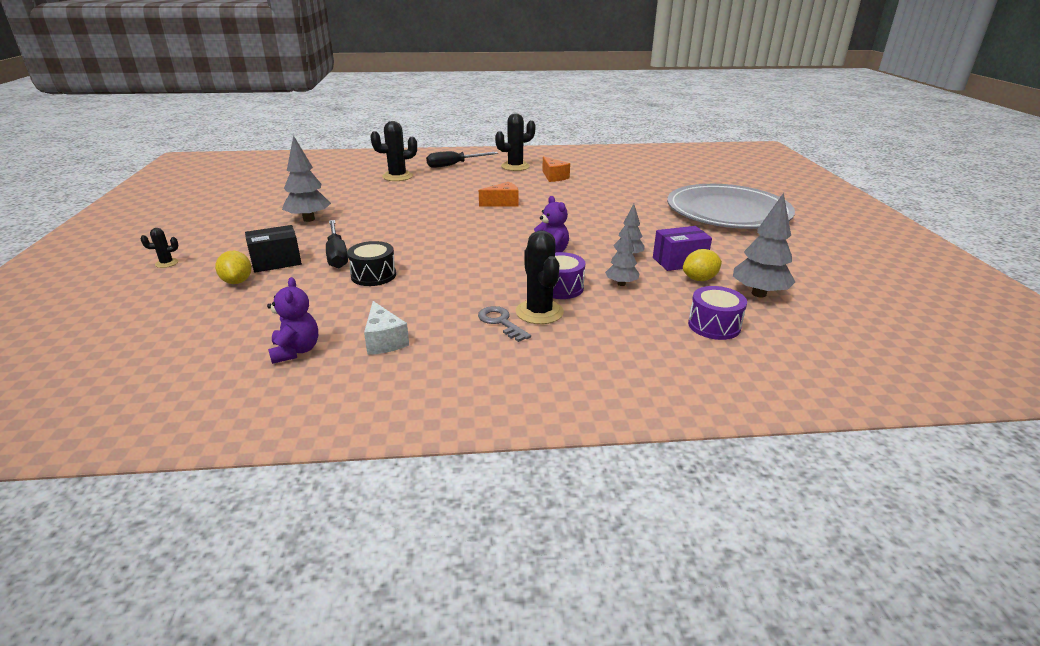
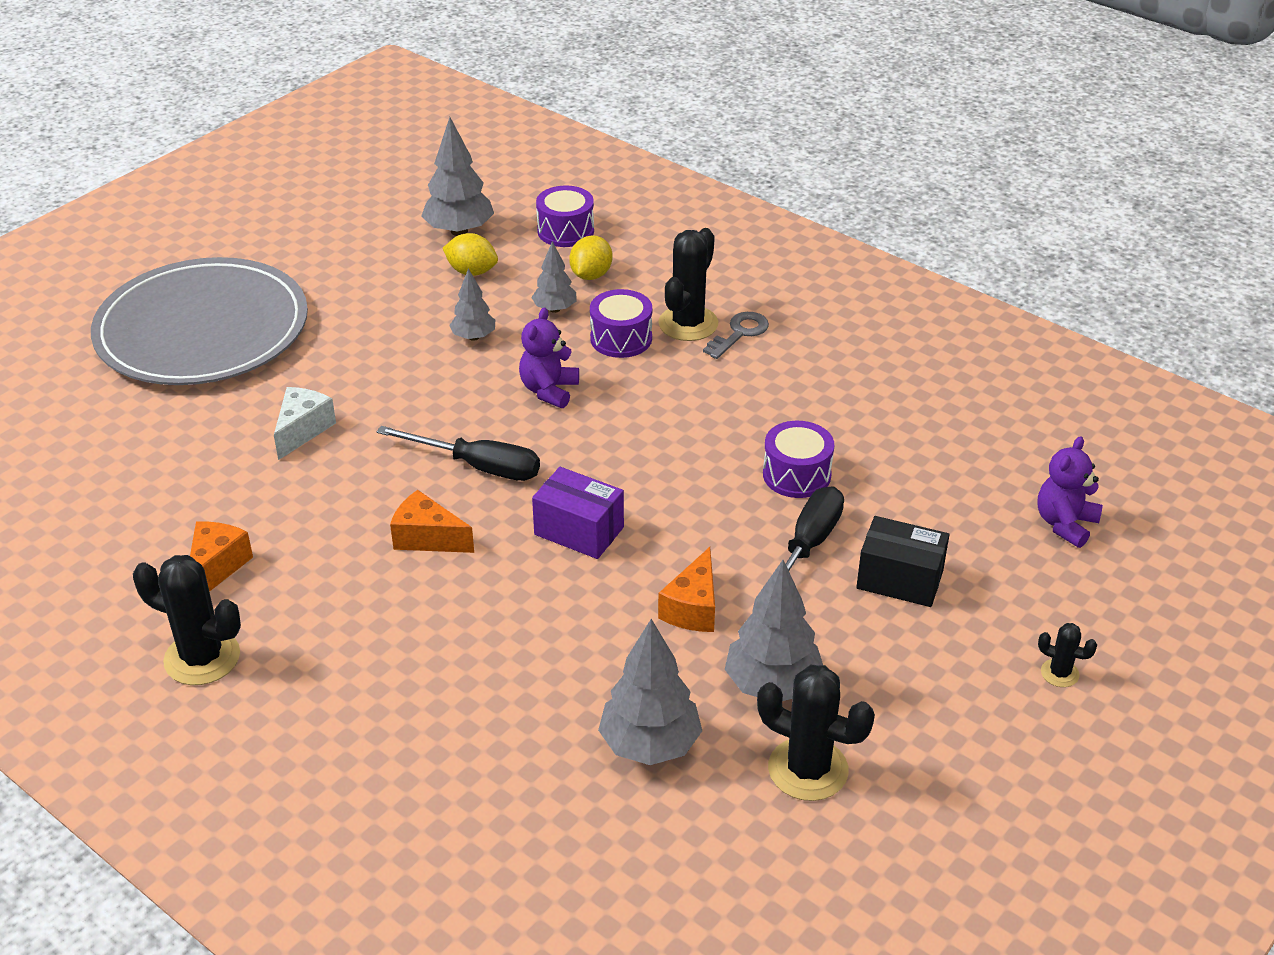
camera: 135 degrees left, 10 degrees up
yellow lemon [215,251,251,284] -> yellow lemon moved to [569,235,612,280]
purple teddy bear [267,277,318,364] -> purple teddy bear moved to [1037,436,1103,548]
black drum [347,241,396,286] -> purple drum [763,421,834,498]
white cheese [364,301,409,355] -> white cheese moved to [274,387,336,460]
black cactus [370,121,417,181] -> black cactus moved to [757,665,875,801]
black screwdriver [426,151,498,168] -> black screwdriver moved to [376,426,540,481]
grey key [478,306,531,342] -> grey key turned 150 degrees counterclockwise [703,312,769,359]
purple box [653,226,712,271] -> purple box moved to [532,467,624,559]
none -> grey tree [598,619,702,765]
none -> orange cheese [658,547,715,632]

